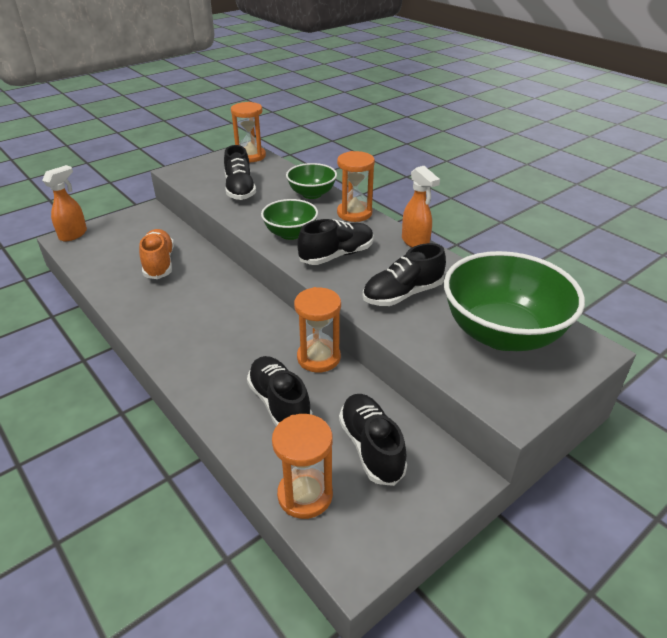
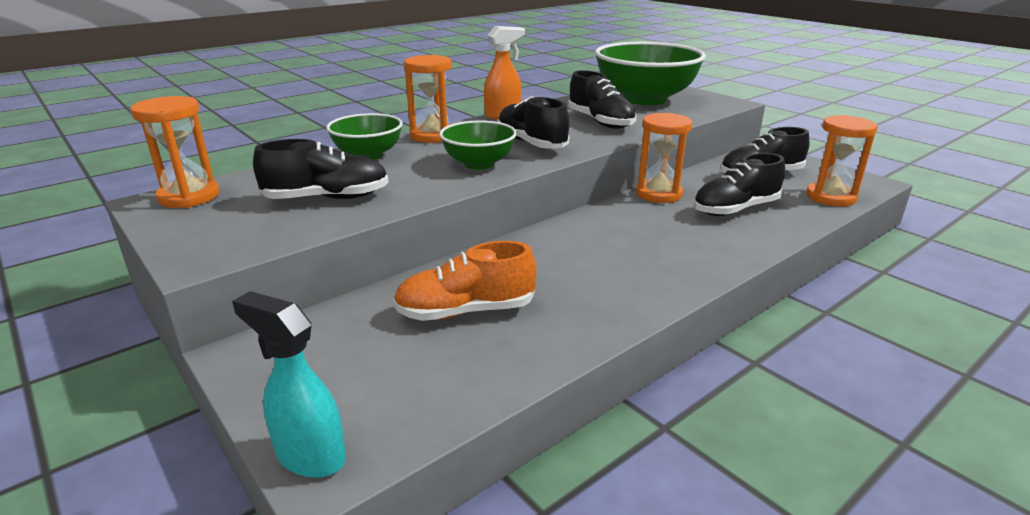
camera: 90 degrees left, 10 degrees down
orange spray bottle [42,165,87,242] -> turquoise spray bottle [232,291,346,478]

